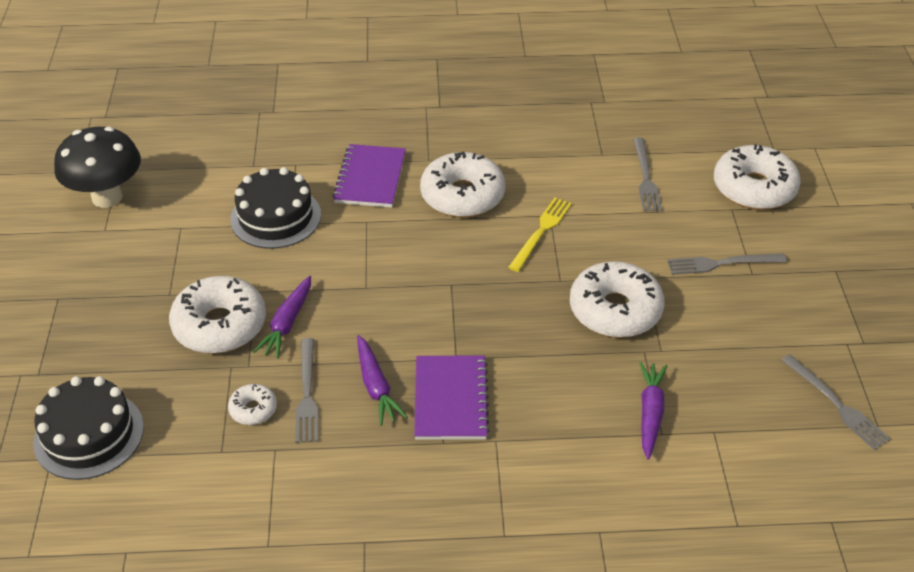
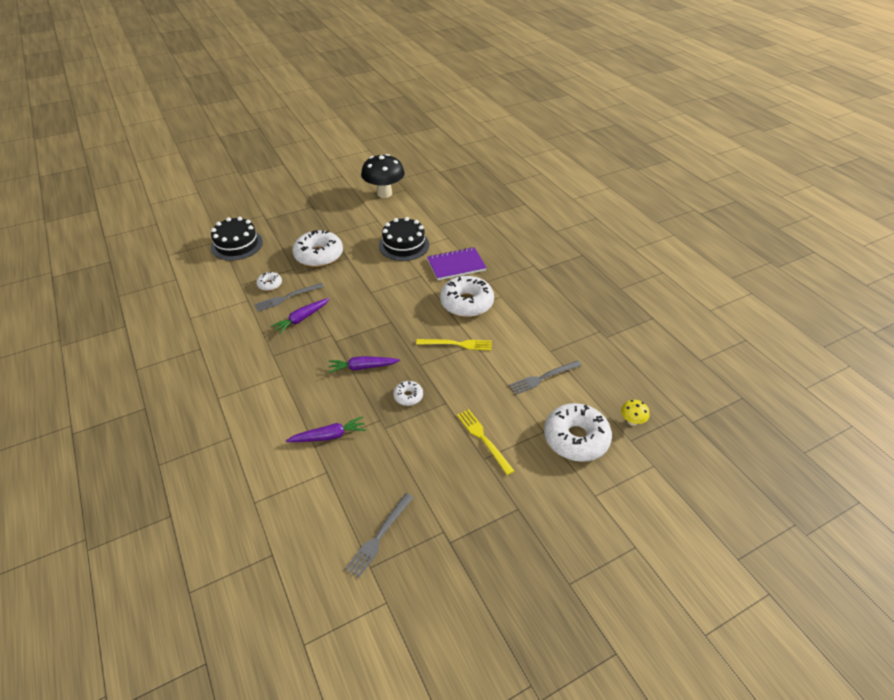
camera: 65 degrees right, 0 degrees up
purple carrot [253,276,311,359] -> purple carrot moved to [328,356,400,373]
purple notebook [414,355,490,440] -> none
white donut [570,261,664,338] -> white donut [393,381,423,406], size x0.48
grey fork [667,253,787,275] -> yellow fork [457,409,514,475]
none -> yellow mushroom [621,400,650,426]

